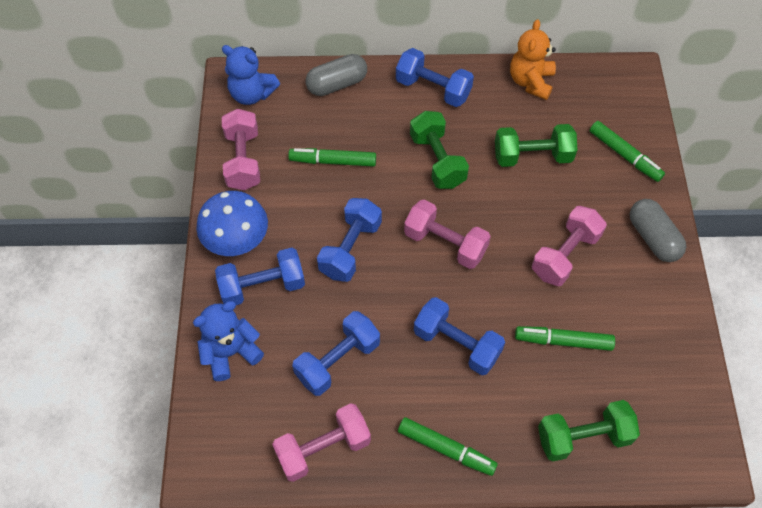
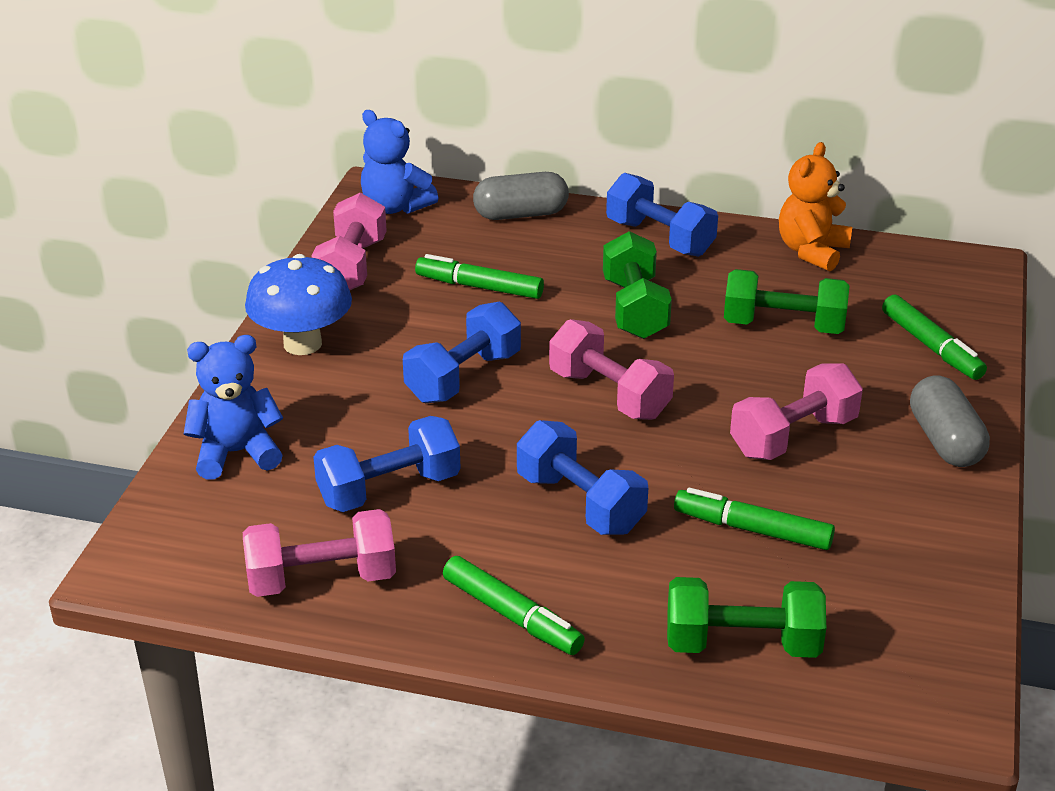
camera: 15 degrees right, 25 degrees down
blue dumbbell [215,248,305,305] -> none

